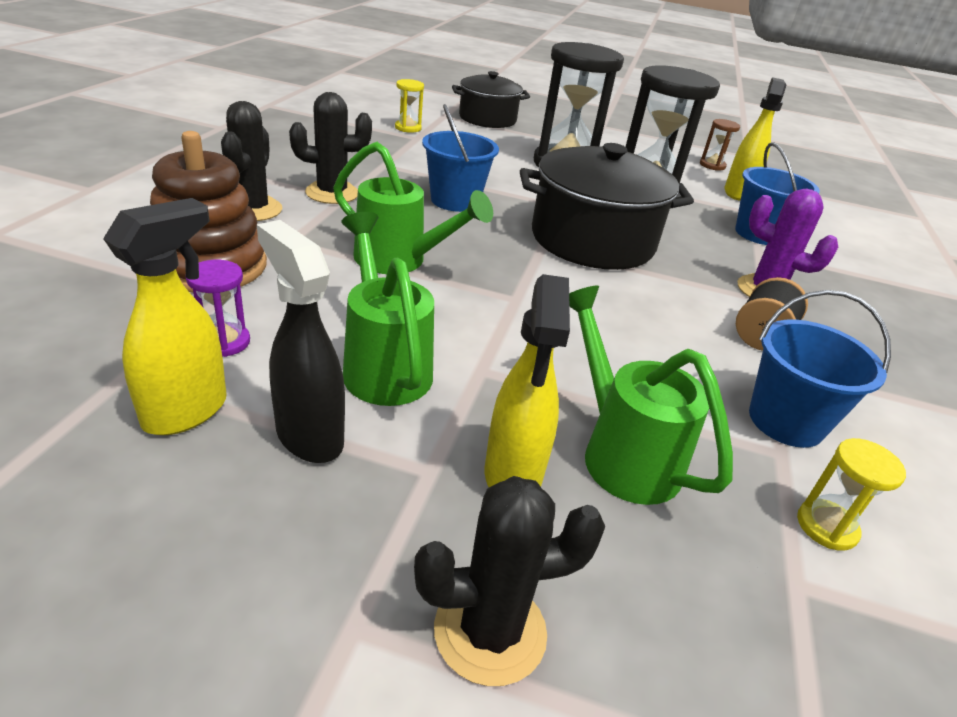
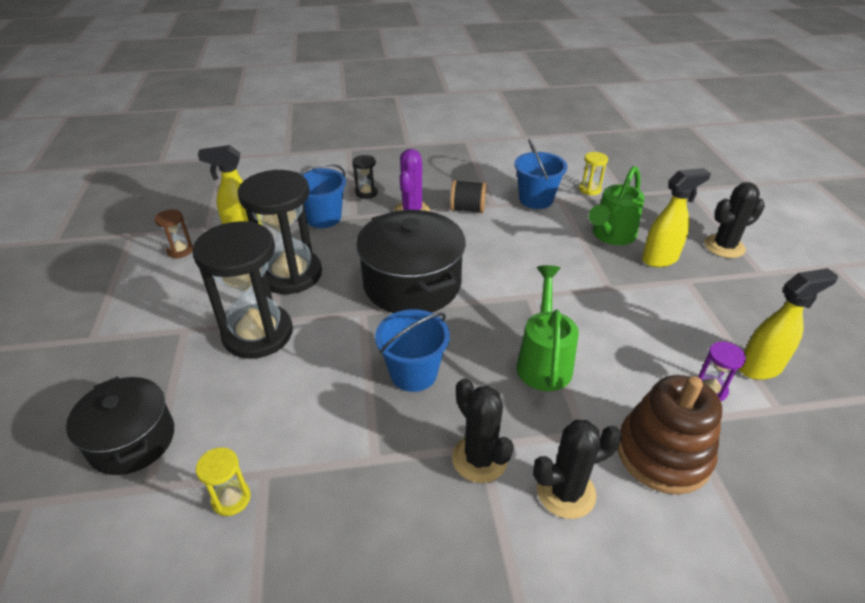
camera: 110 degrees left, 5 degrees up
yellow spray bottle [103,198,227,435] -> yellow spray bottle turned 150 degrees clockwise [739,268,838,380]
black spray bottle [257,220,345,463] -> none
green watering can [341,212,434,406] -> none
black cactus [414,476,605,686] -> black cactus turned 75 degrees counterclockwise [705,182,765,258]
none -> black hourglass [352,155,378,199]

